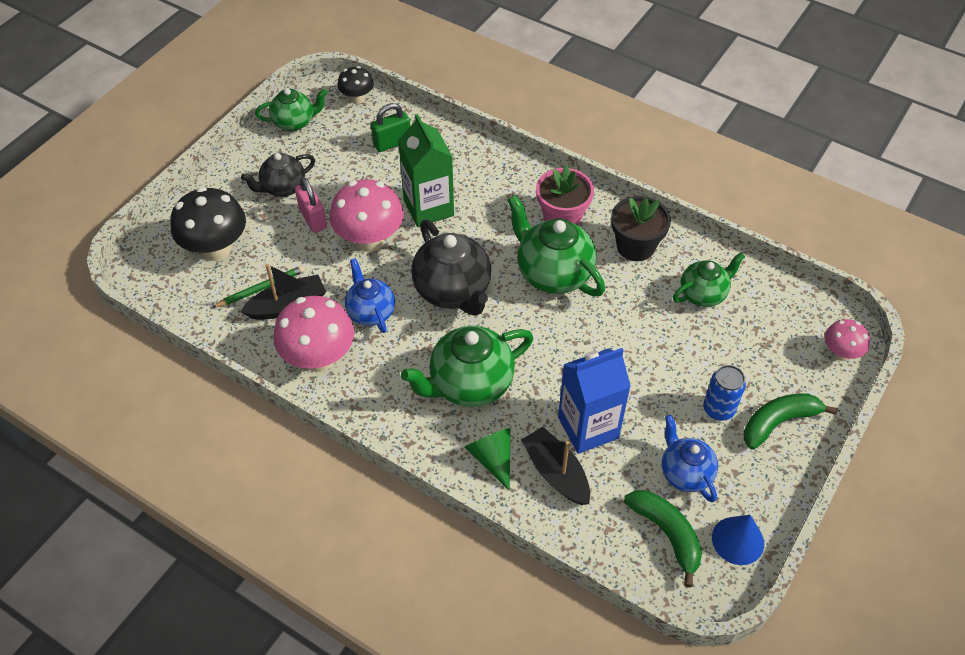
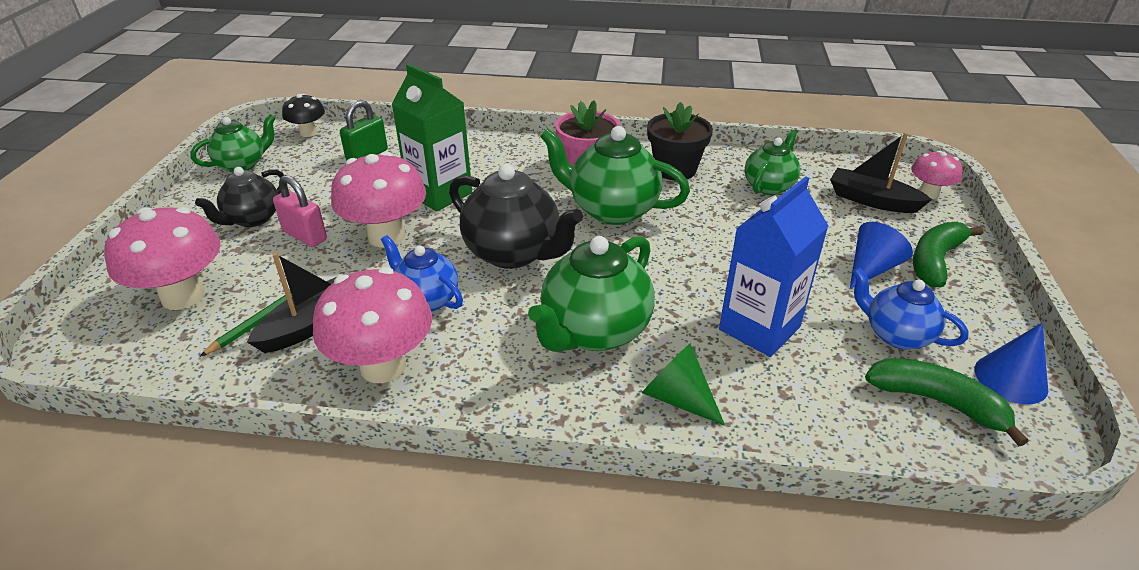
camera: 25 degrees left, 15 degrees down
black mushroom [170,187,246,261] -> pink mushroom [104,207,221,310]
black boat [521,427,590,505] -> black boat moved to [830,132,932,213]
blue can [703,365,746,421] -> blue cone [850,222,913,289]

